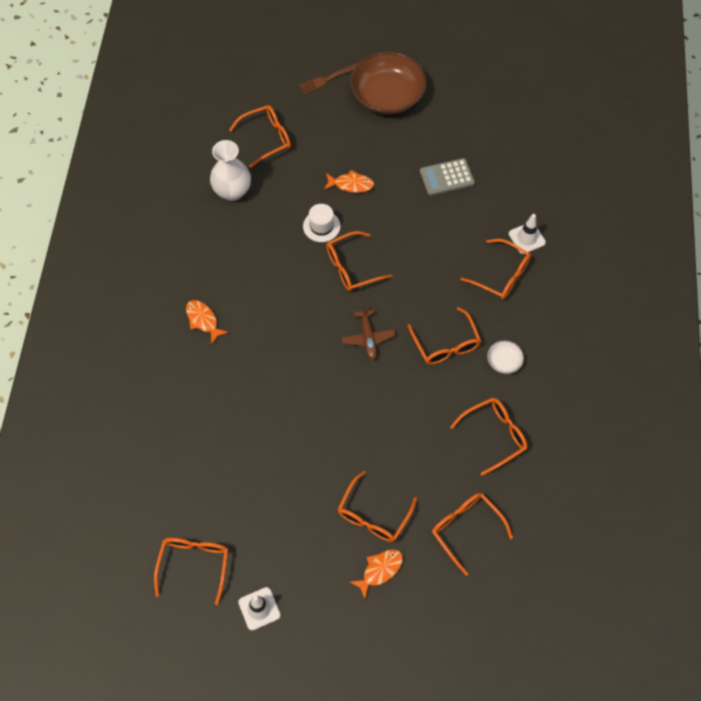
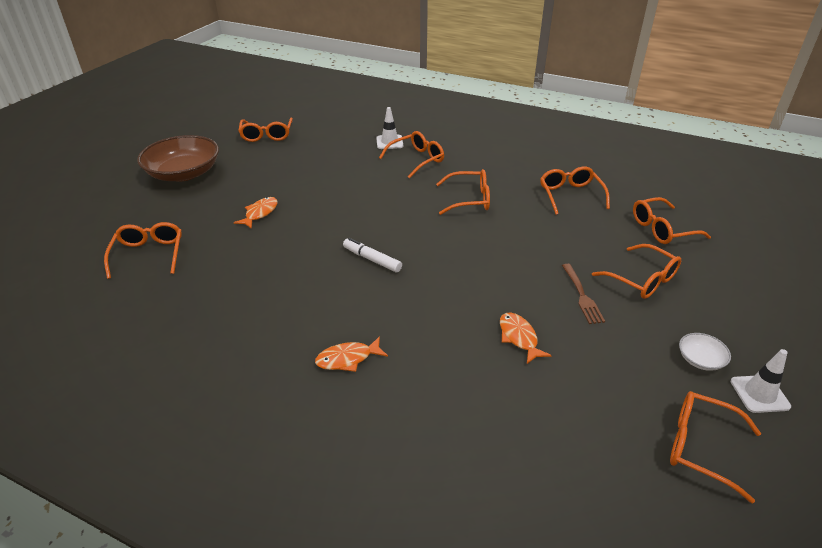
camera: 70 degrees left, 25 degrees down
white vase [210,140,251,201] -> none
brown fork [299,63,358,94] -> brown fork moved to [562,264,605,324]
white hat [303,204,340,242] -> none
orange glasses [326,231,393,291] -> orange glasses moved to [238,117,293,142]
brown plane [341,304,396,360] -> none
orange fish [350,549,403,599] -> orange fish moved to [500,312,552,364]
grey calculator [420,158,475,196] -> none
white bowl [487,340,524,374] -> white bowl moved to [679,333,731,371]
none -> white marker [343,238,402,272]

